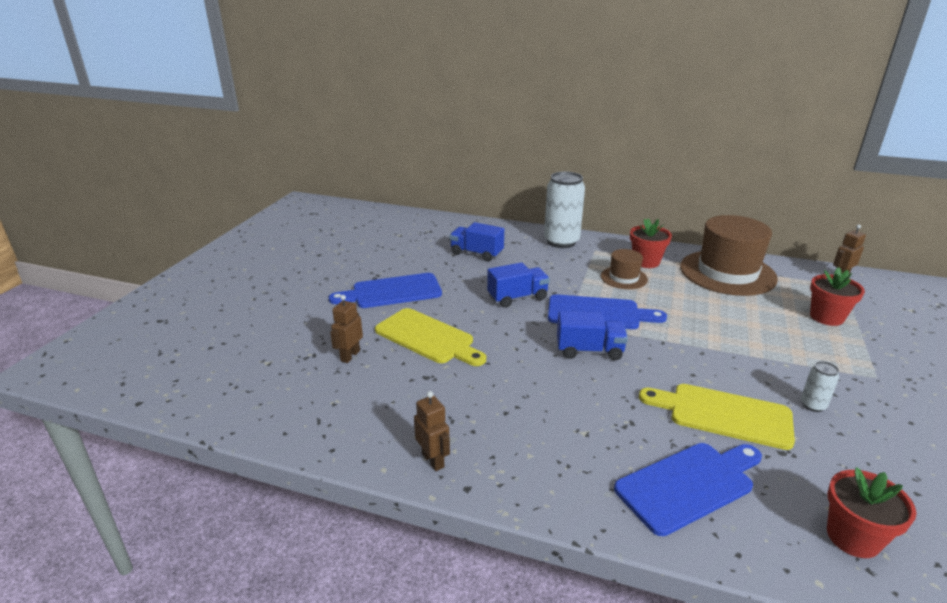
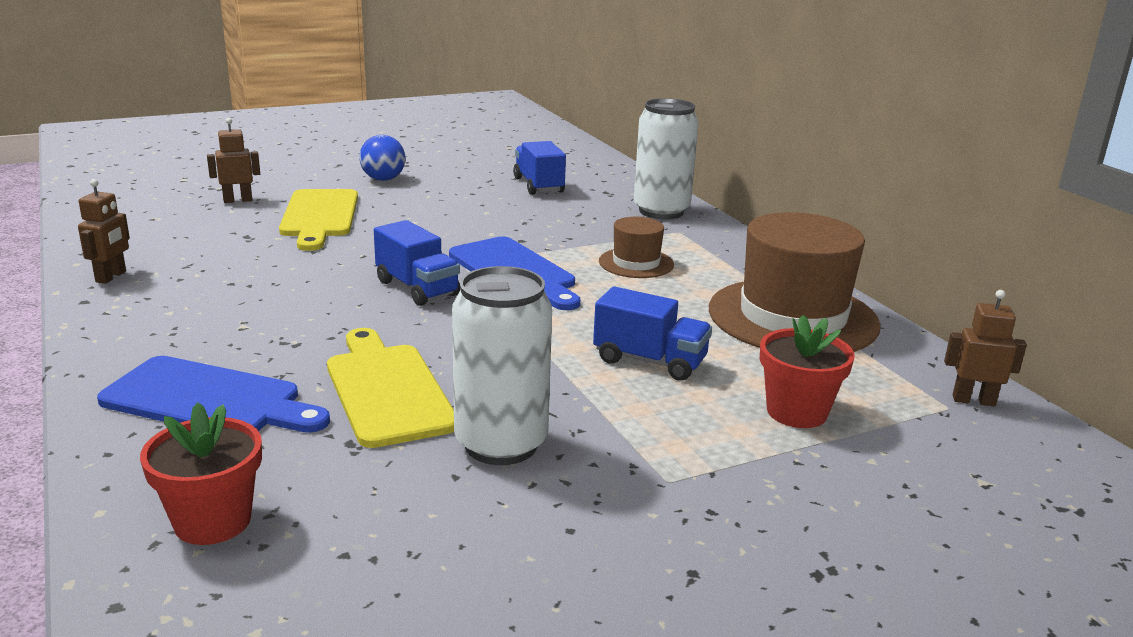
camera: 45 degrees right, 5 degrees down
blue cutting board [328,273,442,308] -> blue ball [359,135,406,181]
blue truck [487,262,550,308] -> blue truck moved to [593,286,712,381]
red flower pot [630,219,672,268] -> none
white can [801,361,839,412] -> white can [452,266,552,465], size x2.19

